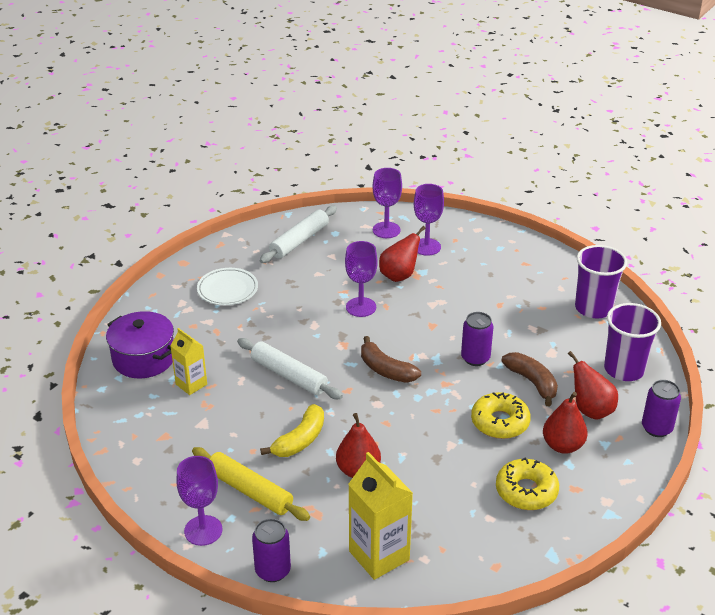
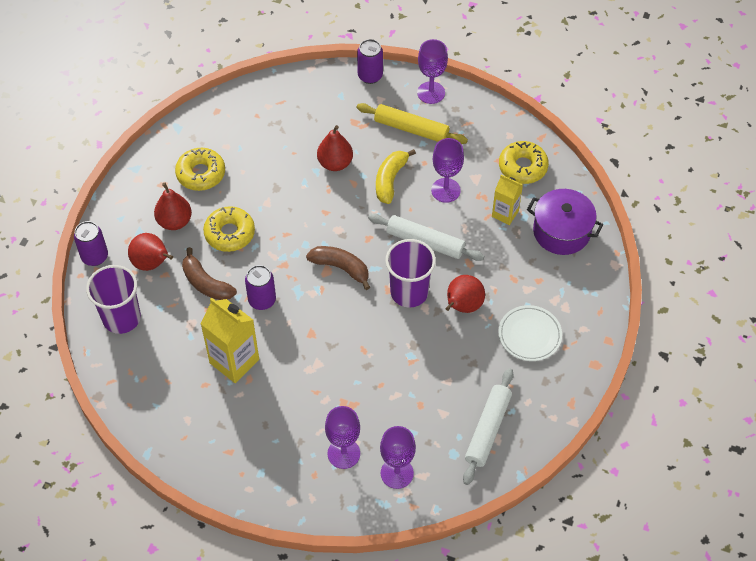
camera: 165 degrees right, 20 degrees up
purple goblet [345,241,378,317] -> purple goblet moved to [431,138,464,203]
yellow carton [348,452,413,580] -> yellow carton moved to [200,297,259,383]
red pear [379,226,426,282] -> red pear moved to [446,275,485,313]
purple cup [575,245,627,319] -> purple cup moved to [385,239,436,308]
none -> yellow donut [499,141,549,184]

